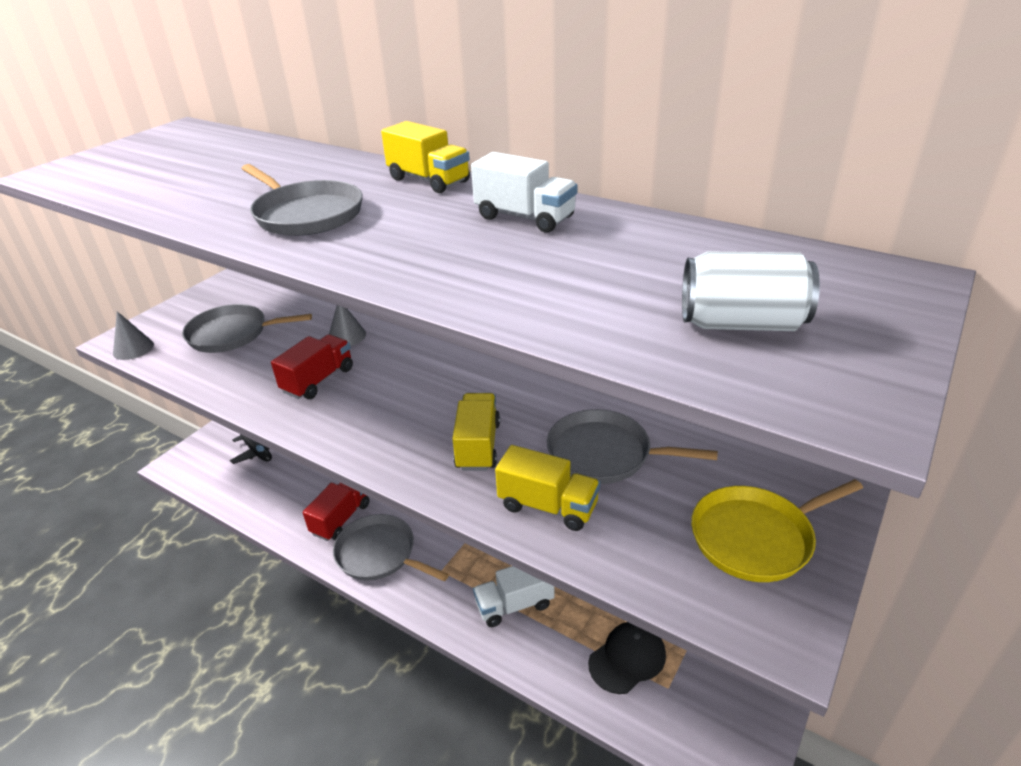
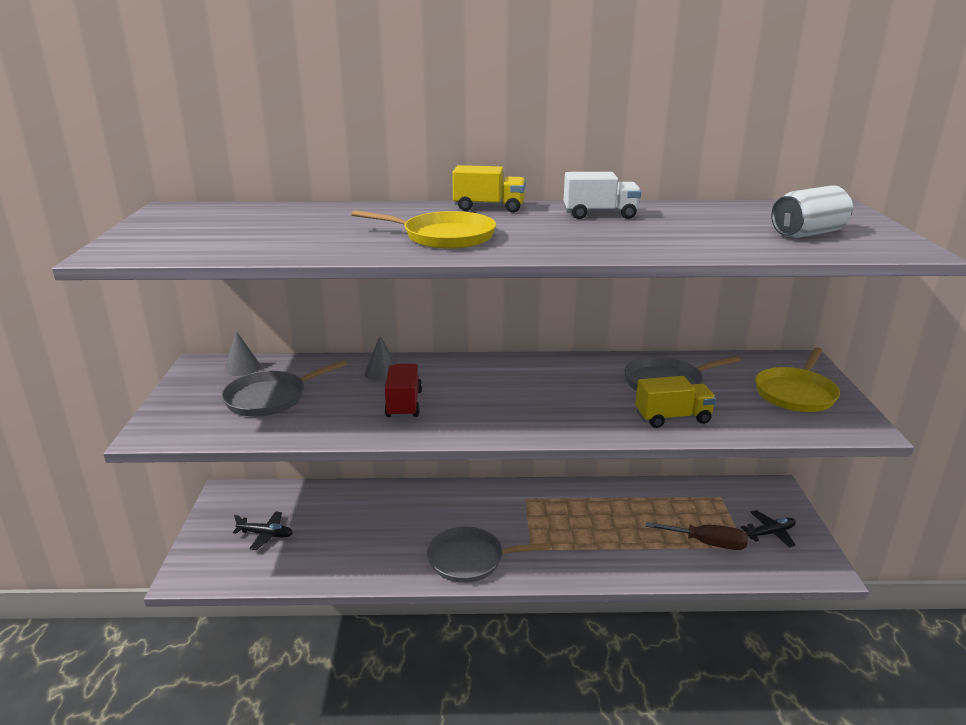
camera: 35 degrees left, 10 degrees down
grey cone [113,311,154,360] -> grey cone moved to [224,331,261,376]
grey pan [242,164,363,236] -> yellow pan [351,210,496,249]
red truck [303,483,370,541] -> none
yellow truck [453,393,500,471] -> none
white truck [473,566,554,627] -> none
black cap [588,622,666,694] -> brown screwdriver [646,522,748,550]
none -> black plane [741,510,796,548]

